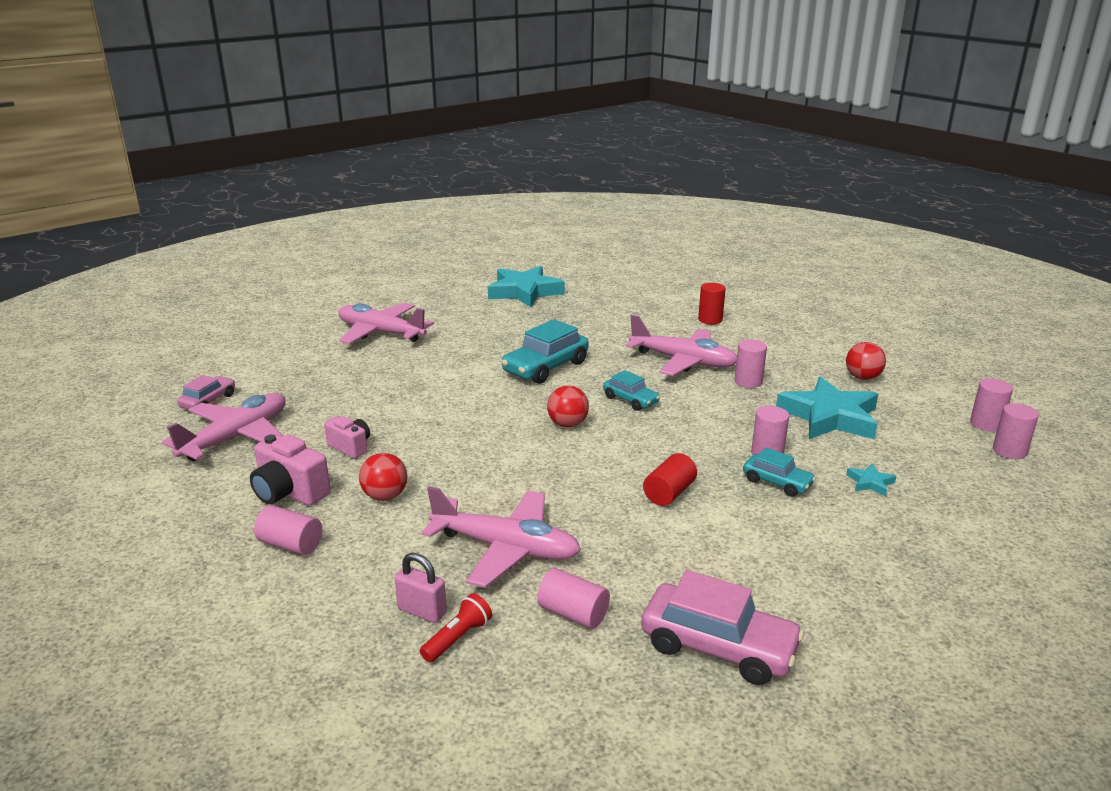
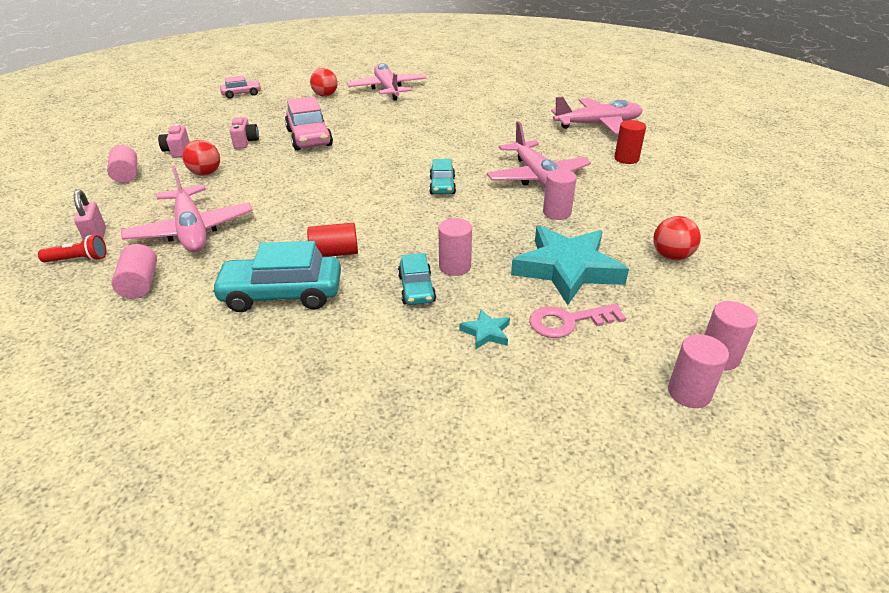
camera: 45 degrees right, 10 degrees up
pink plane [162,393,286,461] -> pink plane moved to [551,97,643,135]
pink camera [250,434,331,506] -> pink camera [158,124,190,158], size x0.64
turquoise star [488,266,565,307] -> none
turquoise car [501,319,589,384] -> turquoise car moved to [211,241,341,312]
red ball [547,385,589,427] -> red ball moved to [310,68,338,97]
pink car [641,570,804,685] -> pink car moved to [285,96,333,151]
none -> pink key [529,304,626,338]

